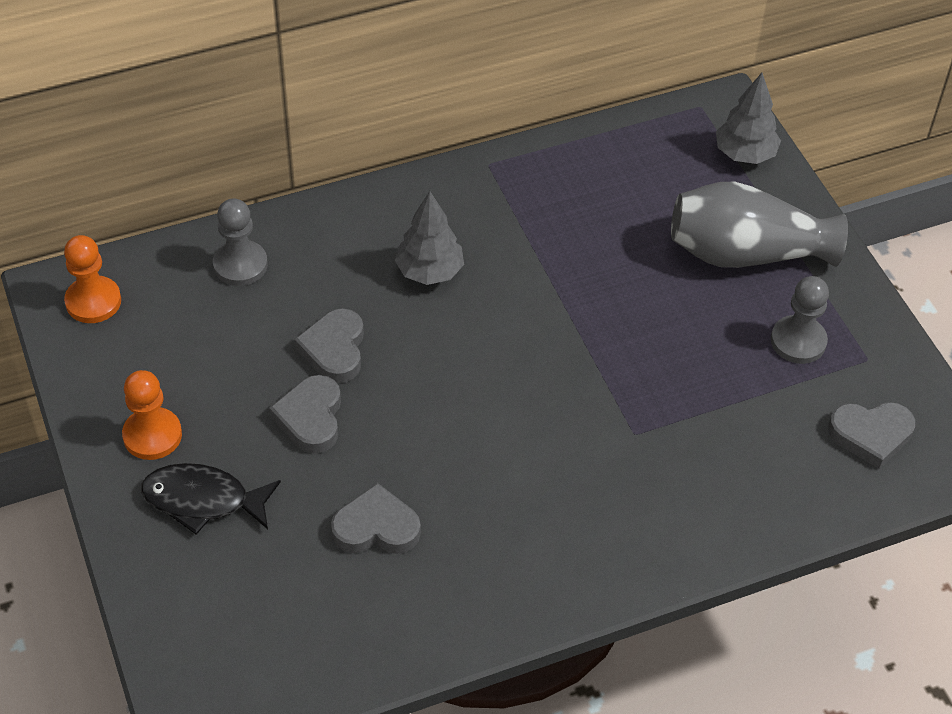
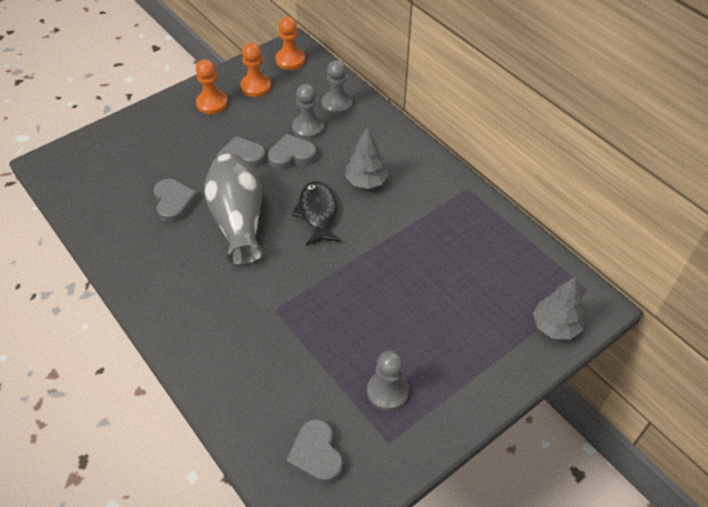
camera: 75 degrees right, 0 degrees up
black fish [141,463,281,535] -> black fish moved to [291,181,340,245]
grey vase [671,182,848,267] -> grey vase moved to [204,154,264,265]
none -> orange pawn [240,43,271,97]
none -> grey pawn [292,84,324,139]

